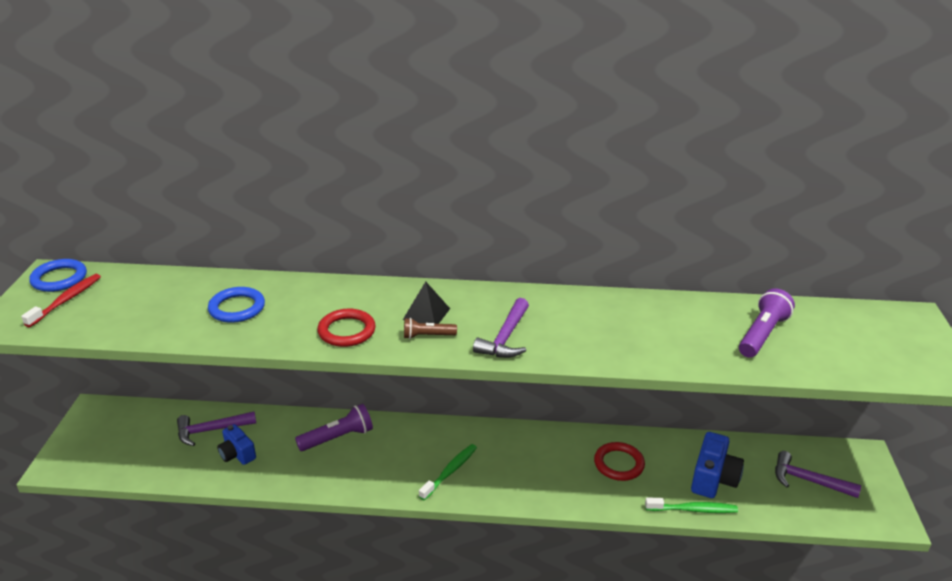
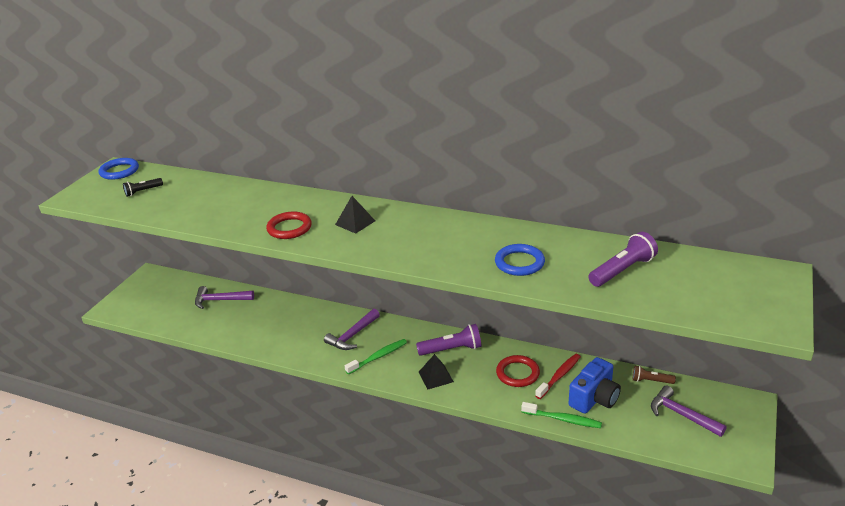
camera: 20 degrees right, 0 degrees up
red toothbrush [21,274,101,327] -> red toothbrush moved to [535,354,581,399]
blue ring [208,287,265,323] -> blue ring moved to [495,244,545,276]
blue camera [217,424,256,465] -> none
purple flashlight [295,404,373,451] -> purple flashlight moved to [416,324,482,356]
brown flashlight [404,318,457,339] -> brown flashlight moved to [633,366,676,384]
purple hammer [473,298,529,358] -> purple hammer moved to [324,309,380,350]
none -> black flashlight [123,178,163,197]
none -> black pyramid [419,354,454,389]

